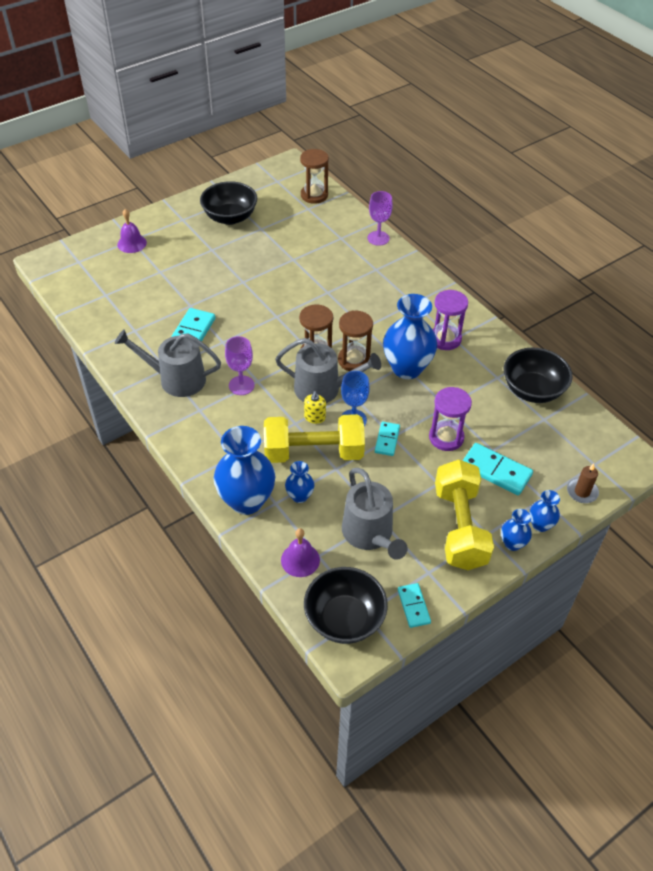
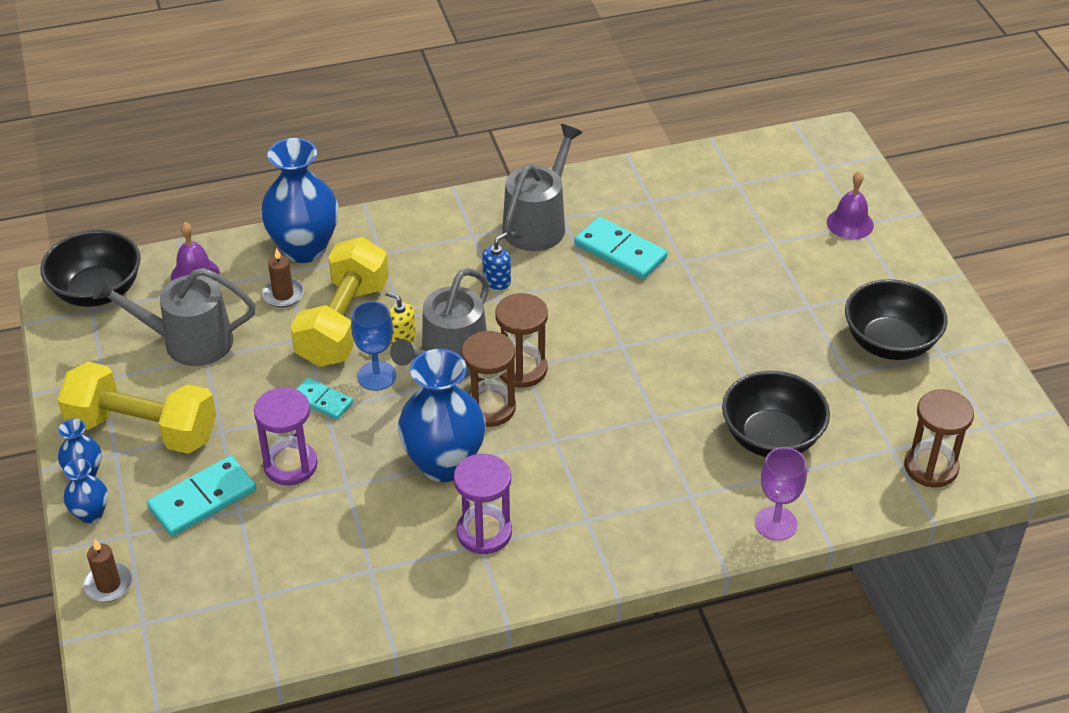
camera: 110 degrees right, 5 degrees down
purple goblet [225,336,255,395] -> blue soap dispenser [482,232,511,290]
blue vase [285,461,314,503] -> brown candle [262,248,304,307]
turquoise domino [398,583,431,628] -> none
black bowl [504,347,573,403] -> black bowl moved to [722,371,830,457]

